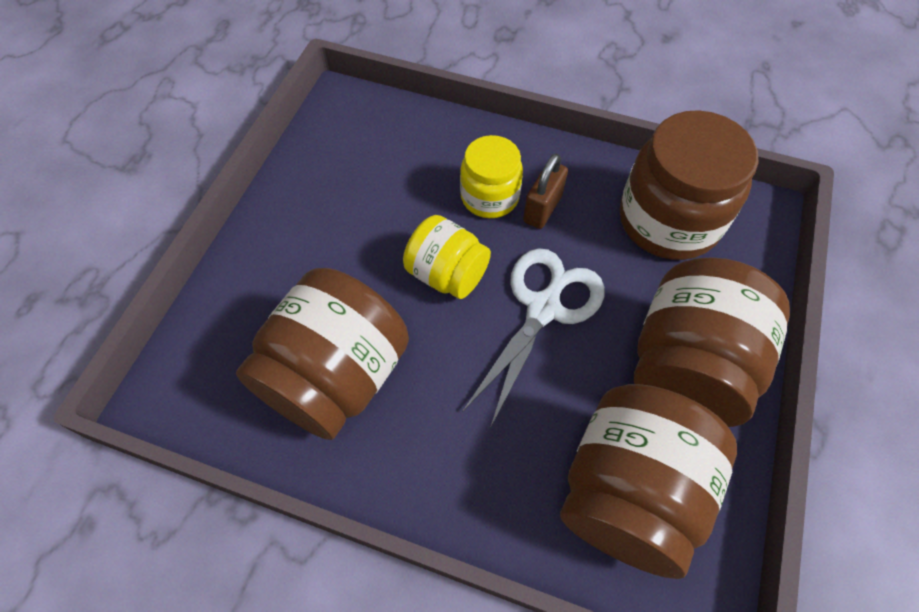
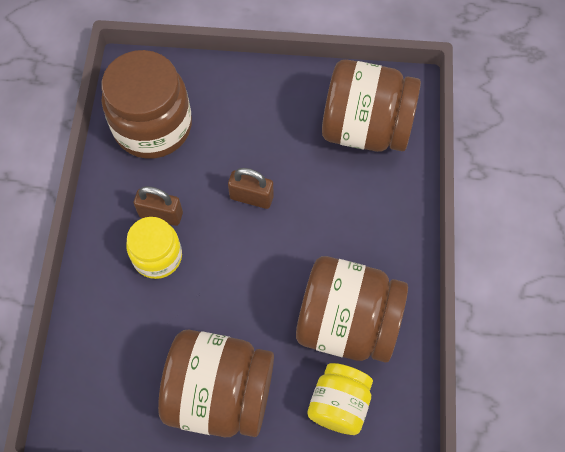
camera: 105 degrees left, 5 degrees up
yellow jar [403,215,491,299] -> yellow jar moved to [307,363,373,435]
white scissors [462,248,605,428] -> brown padlock [228,168,274,209]
brown jar [634,257,790,427] -> brown jar moved to [158,330,274,437]

